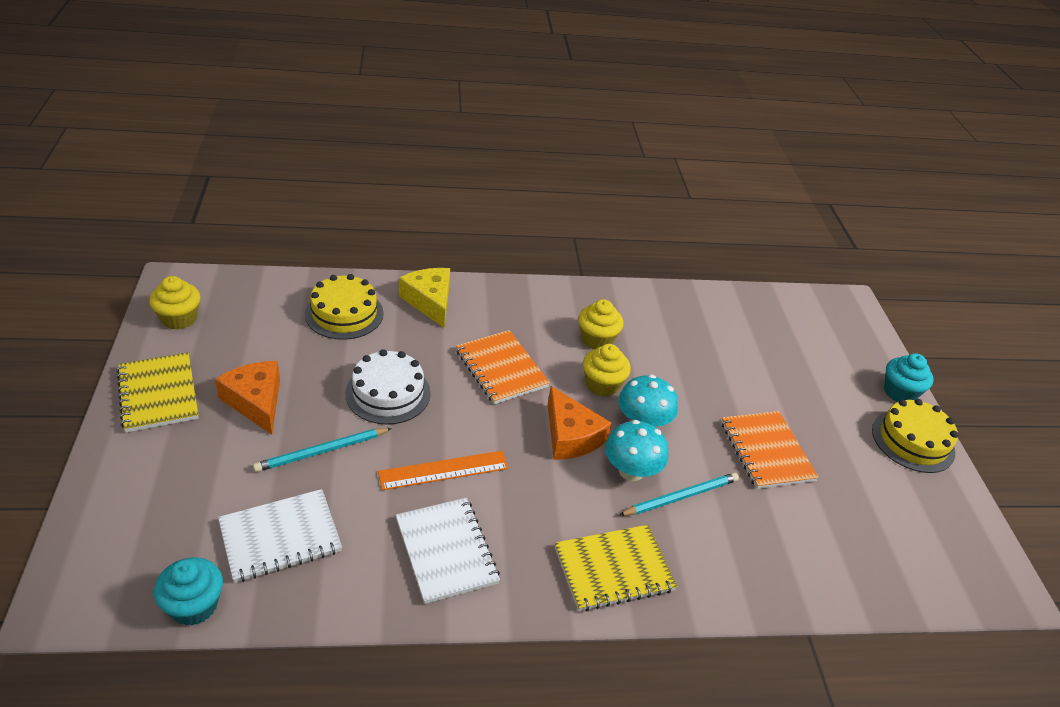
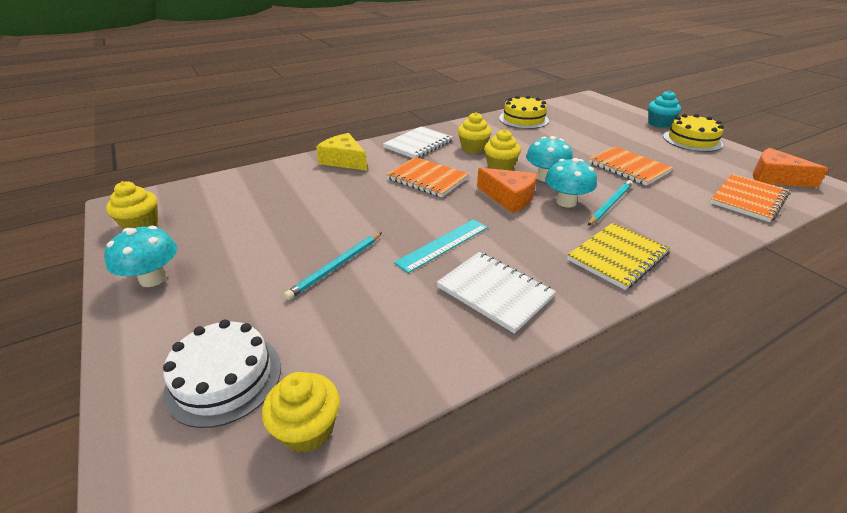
camera: 20 degrees left, 5 degrees down
yellow notebook [116,353,199,432] -> turquoise mushroom [104,226,177,287]
turquoise cupcake [154,557,223,626] -> yellow cupcake [262,372,340,453]
orange cheese [215,361,280,435] -> orange cheese moved to [753,148,829,188]
white notebook [218,489,342,583] -> white notebook moved to [383,126,453,158]
yellow cake [305,274,384,340] -> yellow cake moved to [499,95,549,129]
white cake [345,349,431,425] -> white cake moved to [163,320,281,428]
orange ruler [378,451,509,490] -> turquoise ruler [394,219,488,273]
none -> orange notebook [710,174,790,222]

